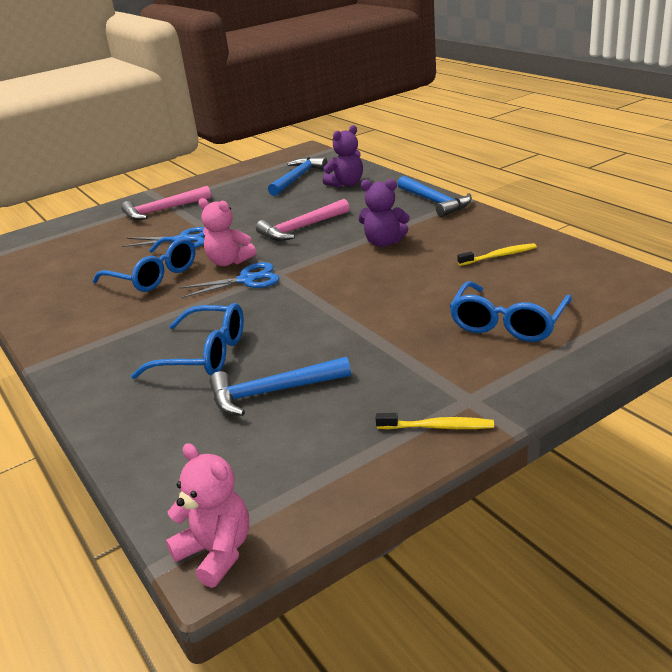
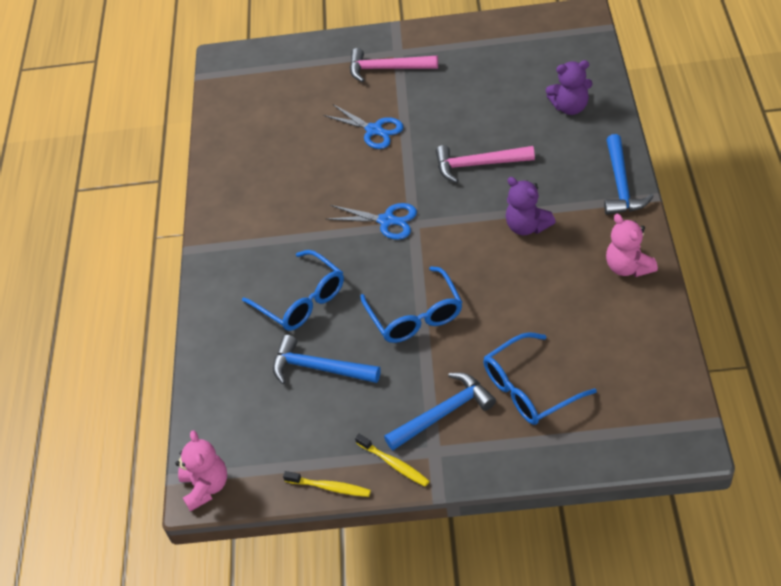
camera: 35 degrees right, 20 degrees up
blue glasses [93,237,195,292] -> blue glasses moved to [360,266,462,343]
pink teddy bear [199,198,256,266] -> pink teddy bear moved to [606,214,658,277]
blue hammer [268,157,328,196] -> blue hammer moved to [384,373,496,450]
yellow toothbrush [457,243,537,266] -> yellow toothbrush moved to [283,471,371,497]

